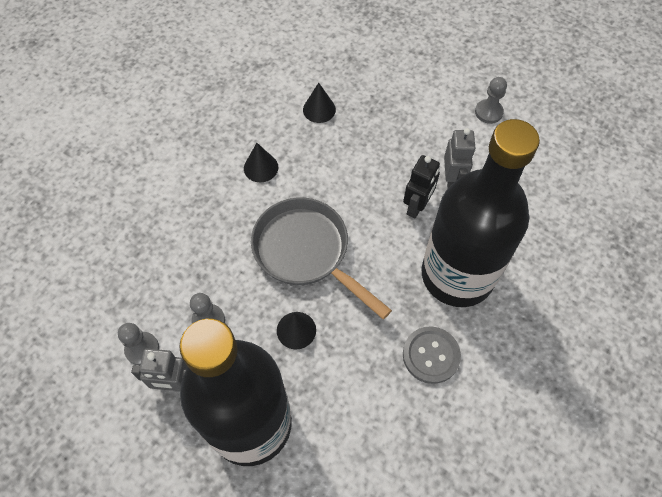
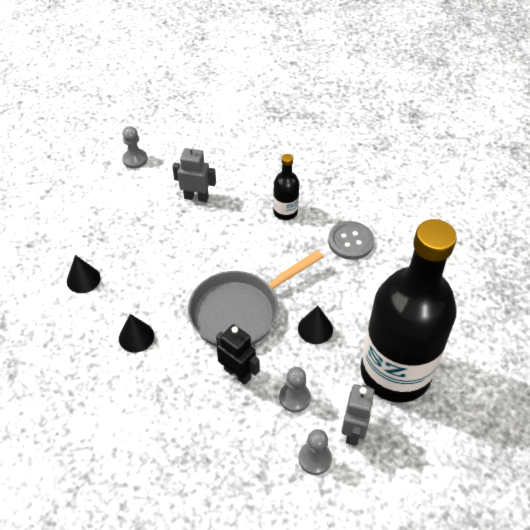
camera: 80 degrees left, 10 degrees down
black robot [403,155,440,218] -> black robot moved to [216,324,260,385]
black bottle [422,119,540,307] -> black bottle [273,154,299,220], size x0.41

